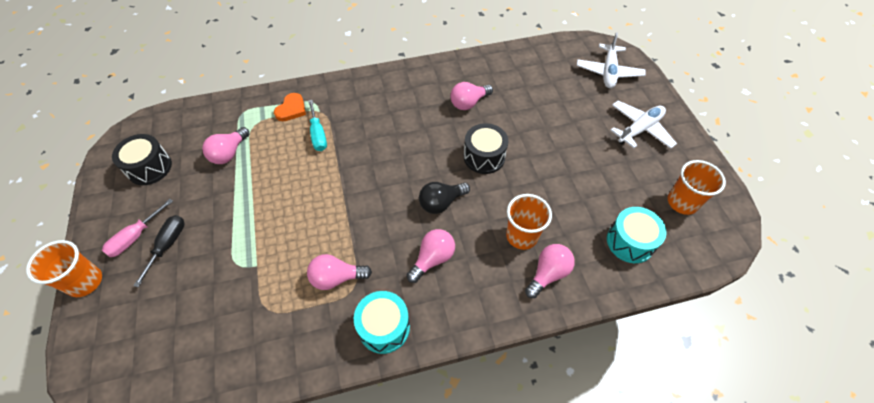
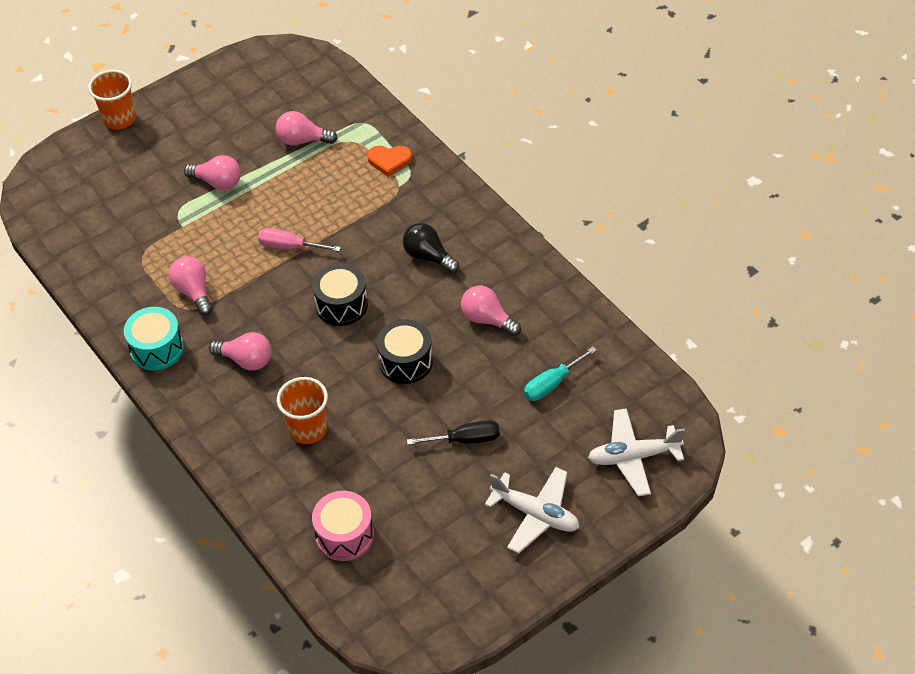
camera: 70 degrees right, 5 degrees down
pink screwdriver [102,199,173,257] -> pink screwdriver moved to [258,228,341,252]
black drum [112,134,172,185] -> black drum moved to [312,263,368,326]
black screwdriver [133,215,184,287] -> black screwdriver moved to [407,420,500,445]
turquoise screwdriver [308,100,327,151] -> turquoise screwdriver moved to [524,347,597,401]
black light bulb [419,182,470,214] -> black light bulb moved to [403,223,459,273]
pink light bulb [525,244,575,298] -> pink light bulb moved to [184,155,241,190]
turquoise drum [607,207,667,263] -> pink drum [312,491,374,561]
orange cup [668,160,726,215] -> none

